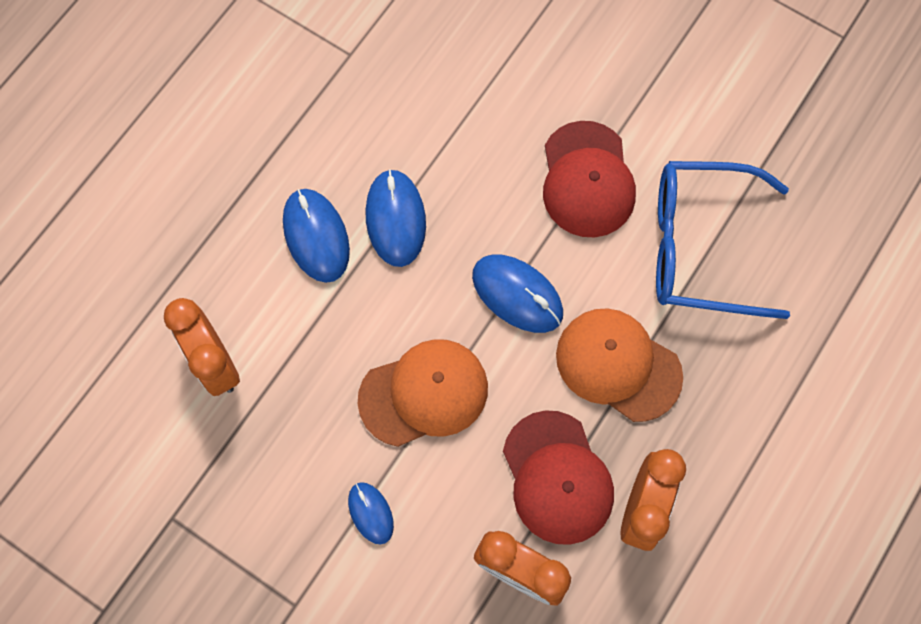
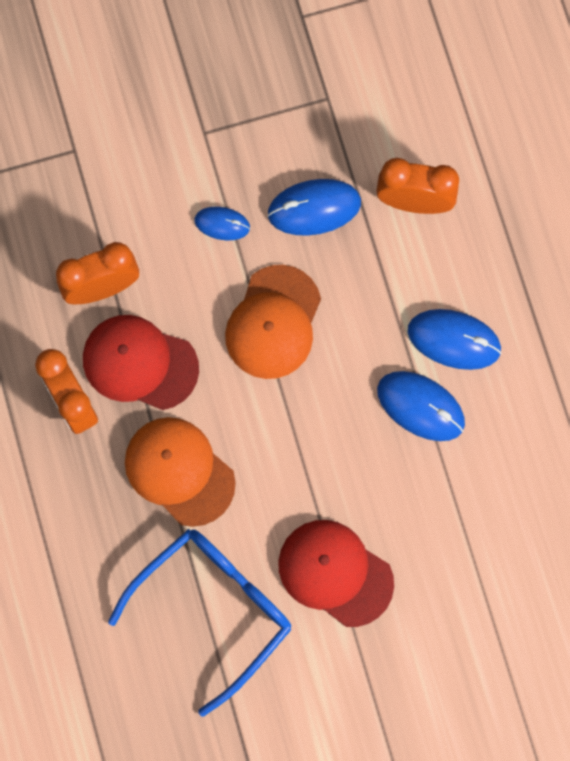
camera: 130 degrees right, 5 degrees up
blue mouse [472,254,563,333] -> blue mouse moved to [267,179,361,236]
orange cap [556,308,683,422] -> orange cap turned 120 degrees counterclockwise [125,417,236,527]

